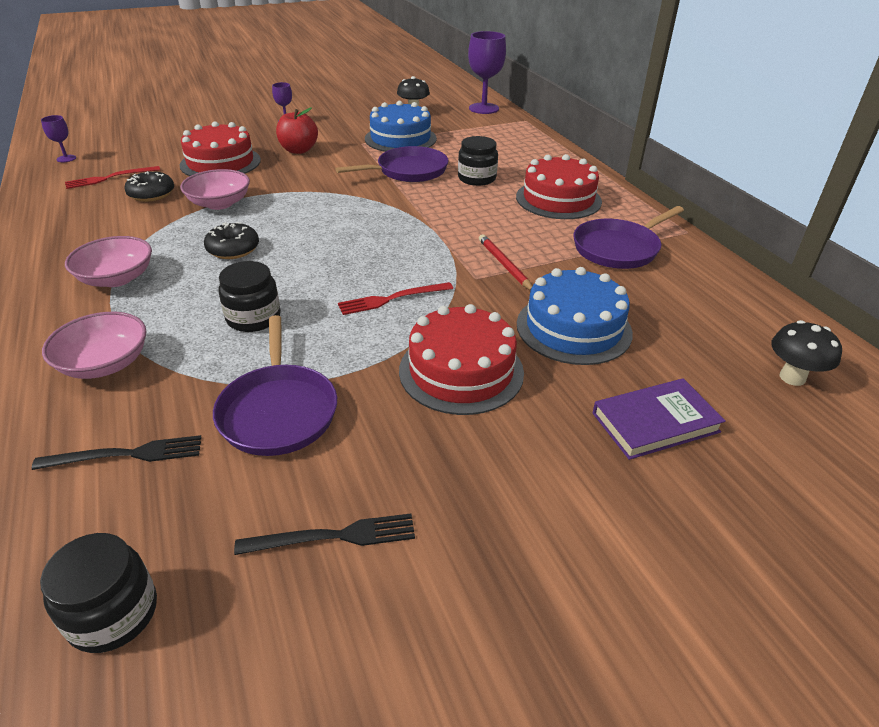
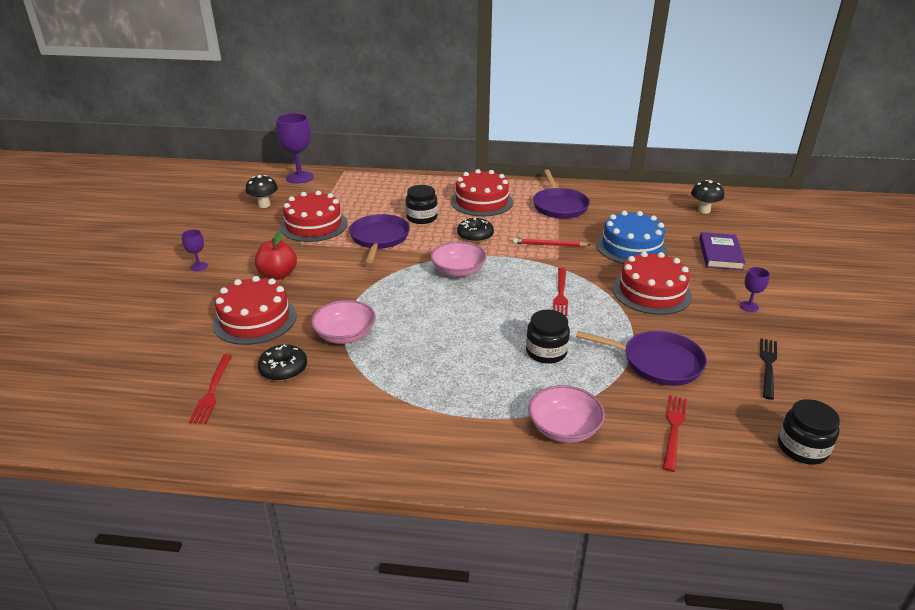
camera: 60 degrees left, 5 degrees down
black fork [32,435,202,470] -> red fork [663,395,687,472]
purple goblet [41,115,76,162] -> purple goblet moved to [740,267,770,312]
pink bowl [65,236,152,287] -> pink bowl moved to [430,241,487,277]
black donut [204,222,259,259] -> black donut moved to [457,218,494,243]
blue cake [365,101,437,152] -> red cake [280,191,348,242]

